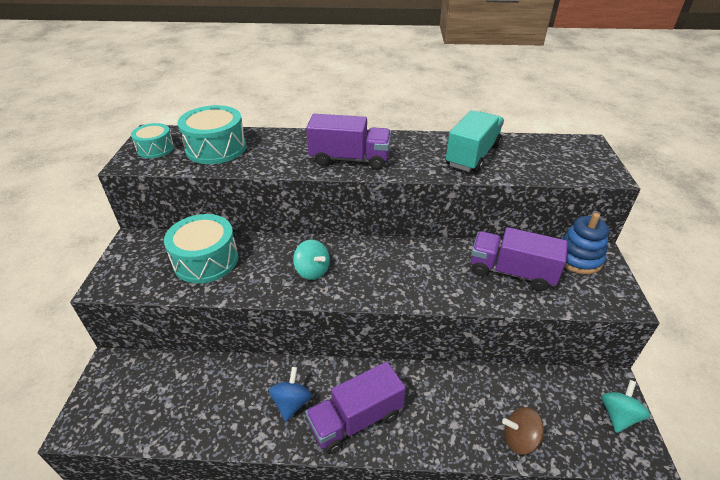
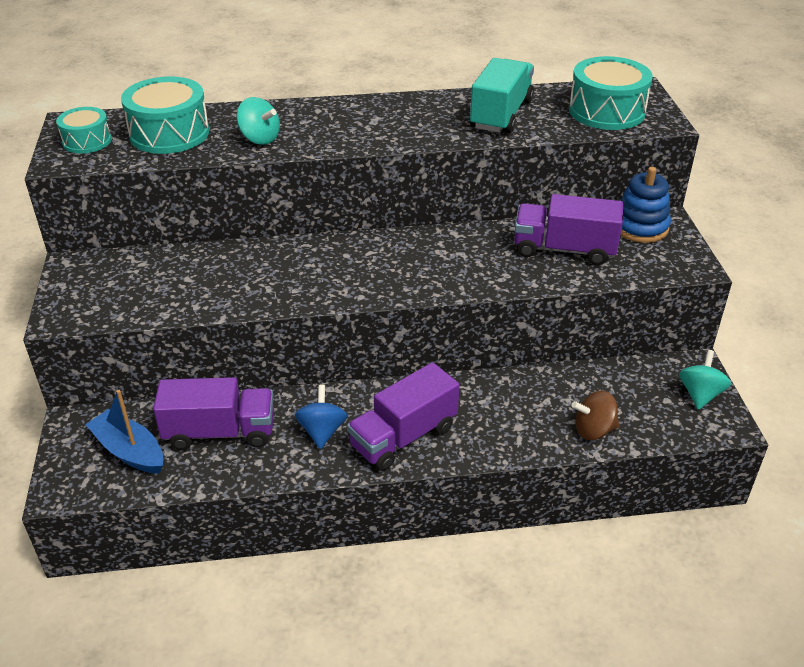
camera: 10 degrees left, 0 degrees up
turquoise drum [164,214,238,284] -> turquoise drum moved to [569,56,653,130]
turquoise spinning top [293,239,330,280] -> turquoise spinning top moved to [236,97,280,145]
purple truck [306,114,391,170] -> purple truck moved to [153,377,274,450]
none -> blue boat [85,390,163,474]

